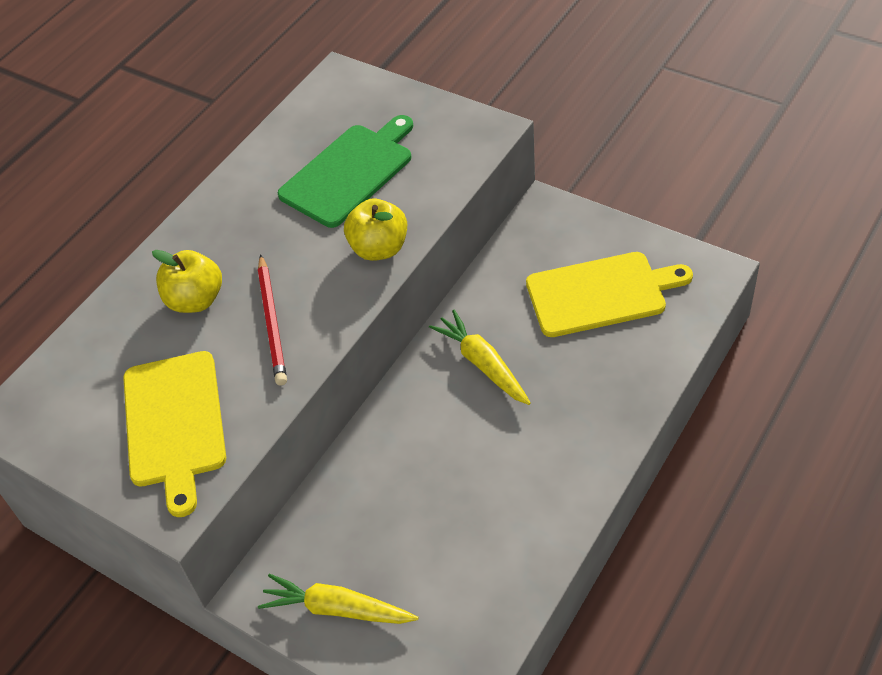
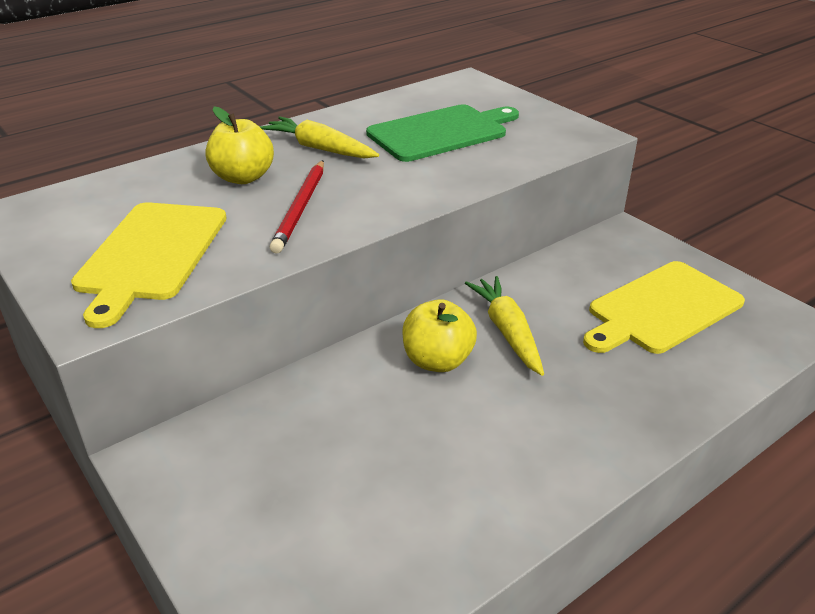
camera: 15 degrees right, 15 degrees down
yellow carrot [258,574,419,624] -> yellow carrot moved to [260,116,379,158]
yellow apple [344,199,407,261] -> yellow apple moved to [402,299,477,372]
yellow cutting board [526,252,693,337] -> yellow cutting board turned 135 degrees clockwise [583,261,745,354]

